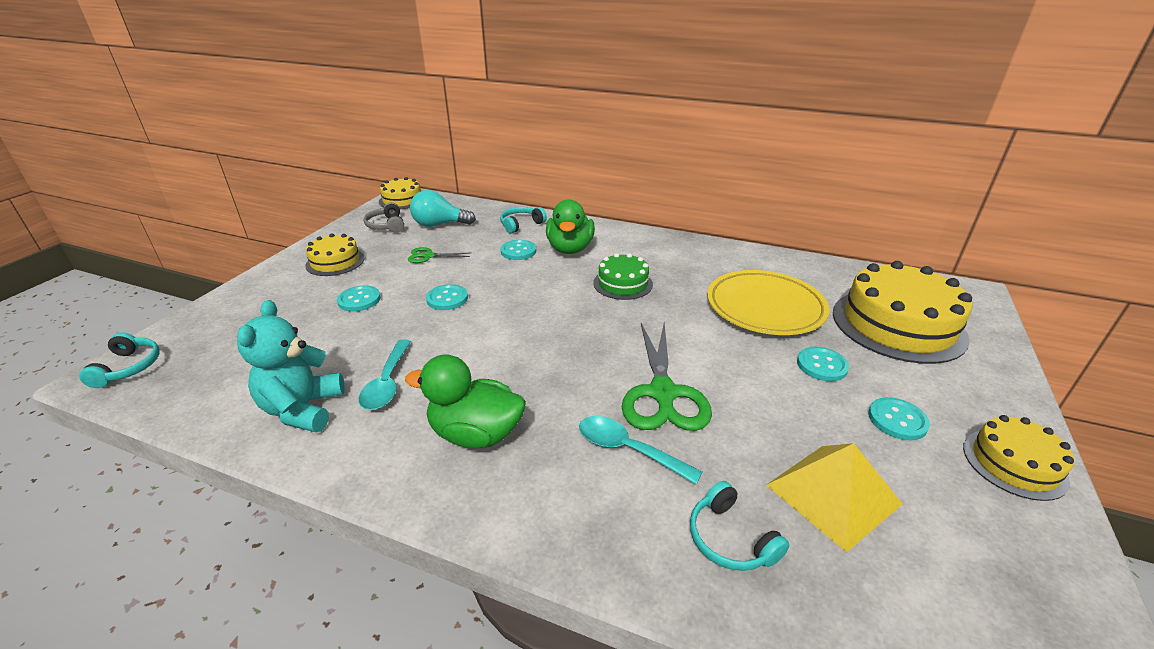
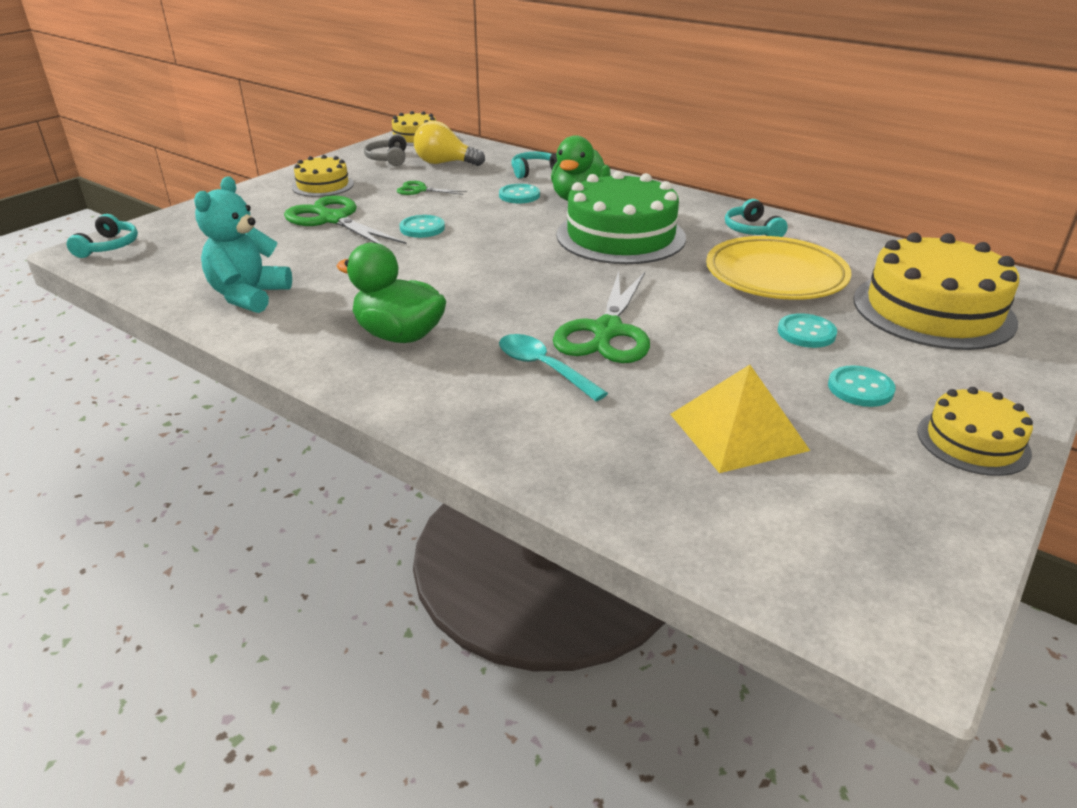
camera: 15 degrees right, 0 degrees up
turquoise button [337,285,381,312] -> green scissors [284,195,407,244]
turquoise spoon [359,339,411,410] -> none
turquoise light bulb [410,190,476,227] -> yellow light bulb [414,121,485,166]
green cake [593,253,653,300] -> green cake [557,171,686,264], size x1.86
turquoise headphones [690,481,789,571] -> turquoise headphones moved to [725,199,788,237]

